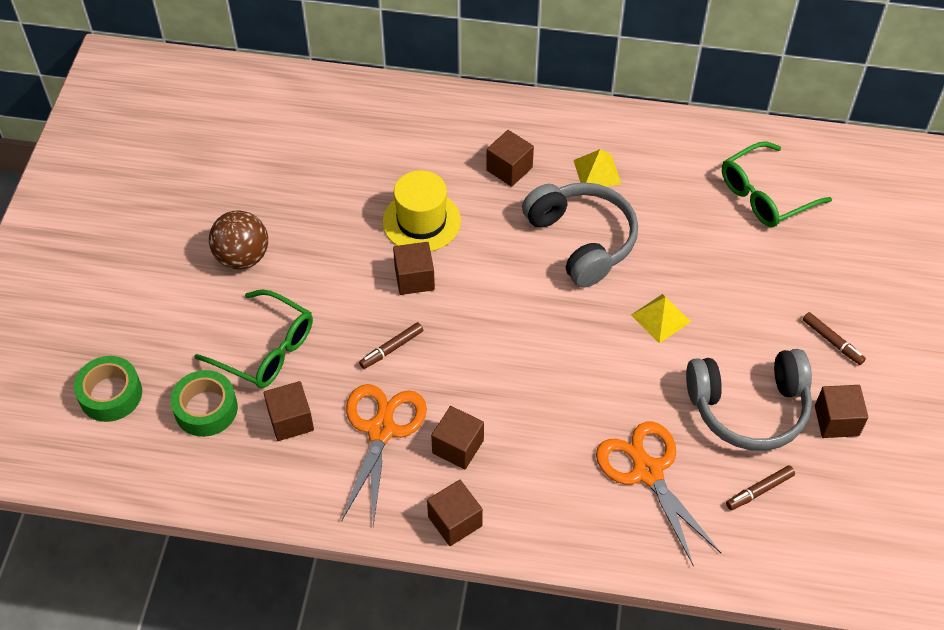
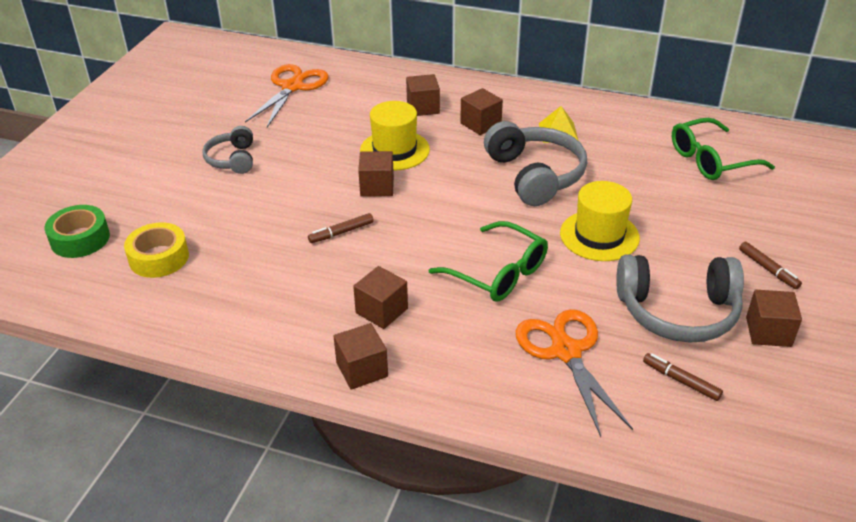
camera: 10 degrees right, 15 degrees down
green tape [170,370,238,437] -> yellow tape [124,222,189,278]
green glasses [194,290,313,388] -> green glasses moved to [429,221,548,302]
brown ball [209,210,268,269] -> grey headphones [202,126,253,174]
brown cube [263,381,314,441] -> brown cube moved to [406,74,440,116]
orange scissors [341,384,427,527] -> orange scissors moved to [245,64,329,127]
yellow pyramid [631,294,691,343] -> yellow hat [560,181,640,261]
brown marker [726,465,795,510] -> brown marker turned 60 degrees clockwise [643,353,723,401]

